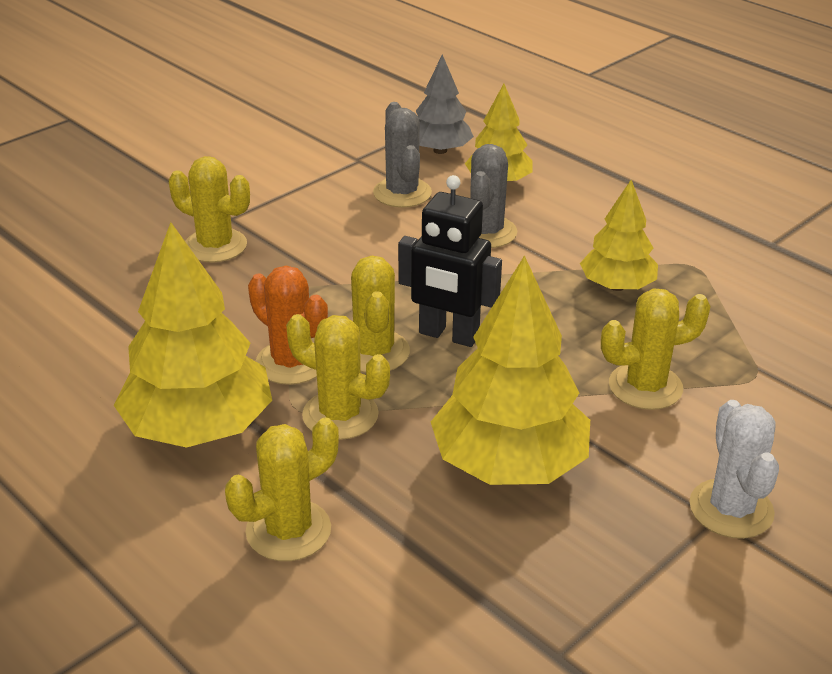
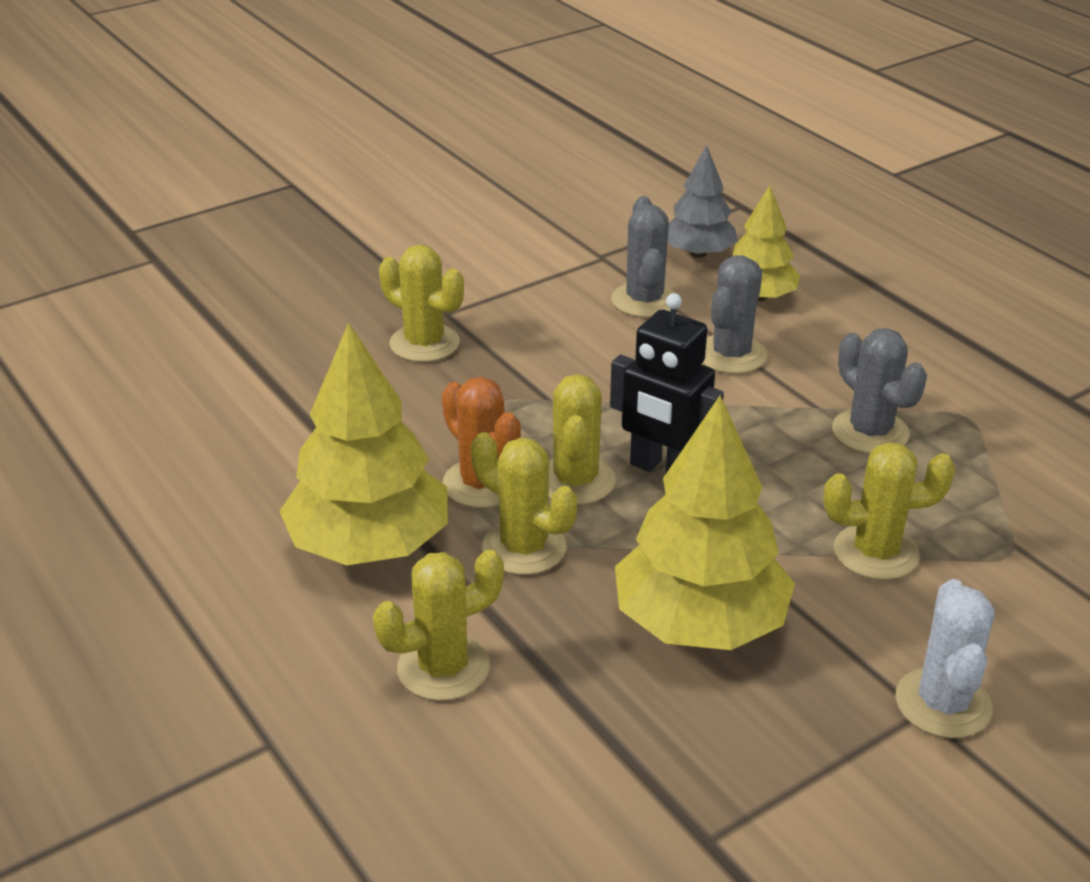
camera: 10 degrees right, 0 degrees up
yellow tree [580,180,658,291] -> grey cactus [832,328,927,454]

